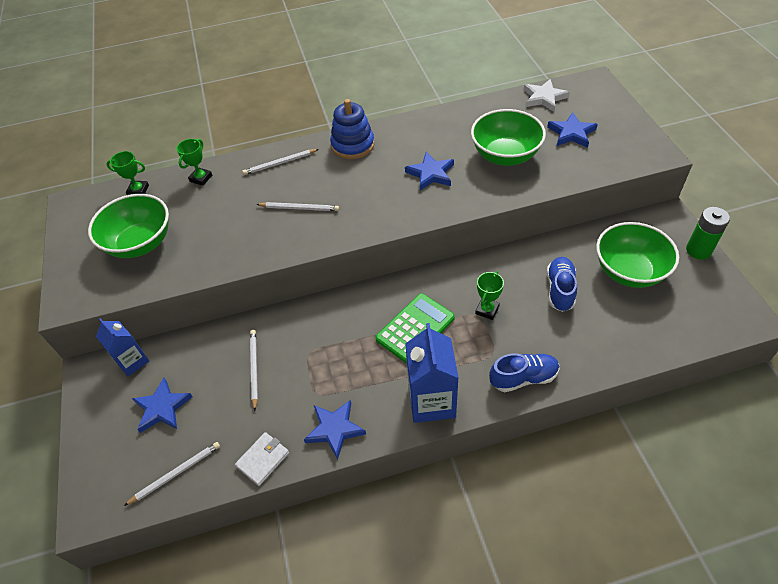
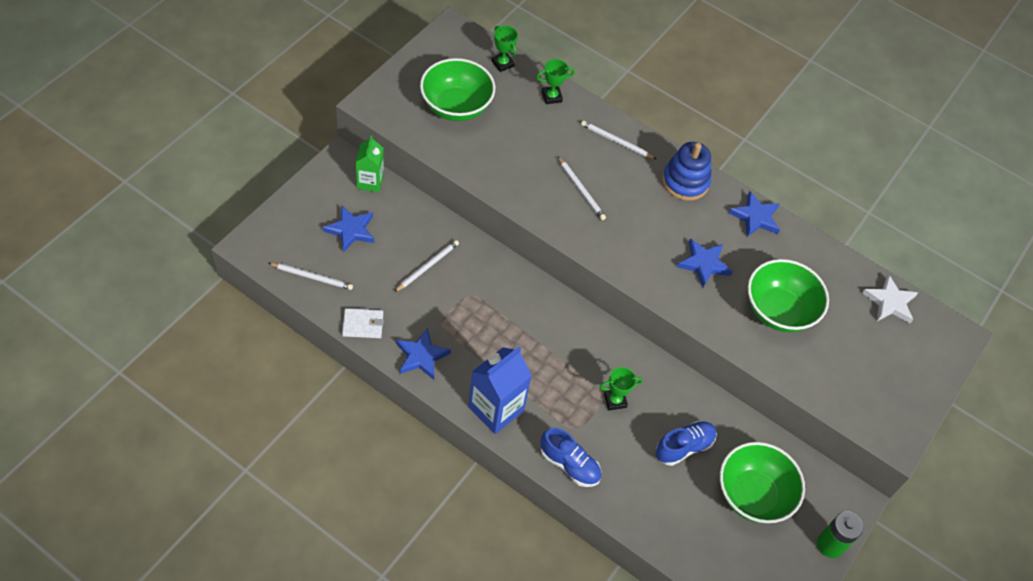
camera: 40 degrees right, 5 degrees up
blue carton [96,318,149,376] -> green carton [356,135,384,192]
green calculator [376,293,455,364] -> none
blue star [547,112,598,148] -> blue star moved to [729,191,780,237]

